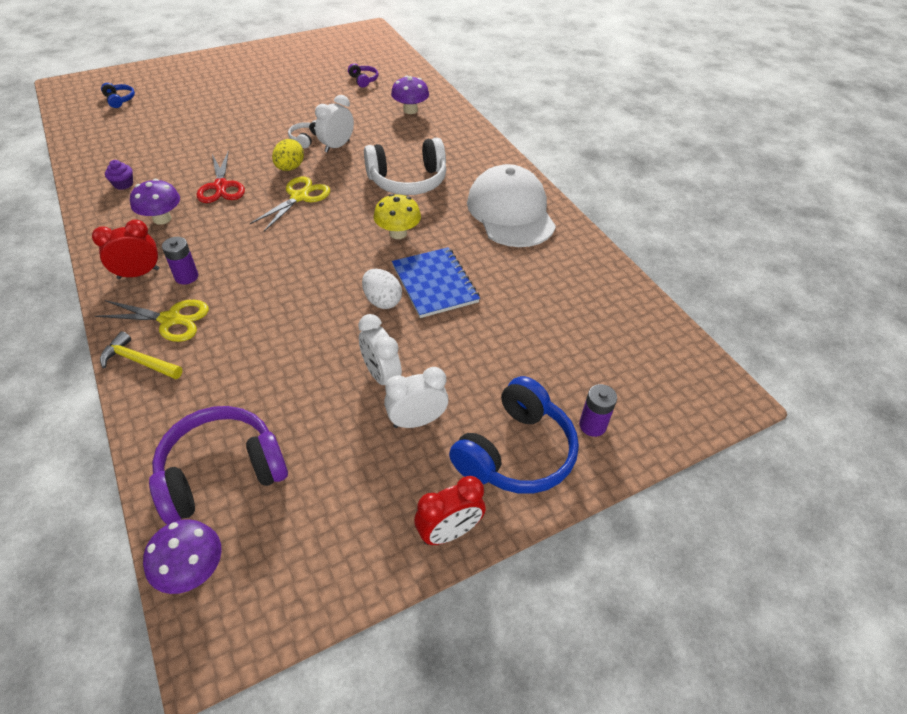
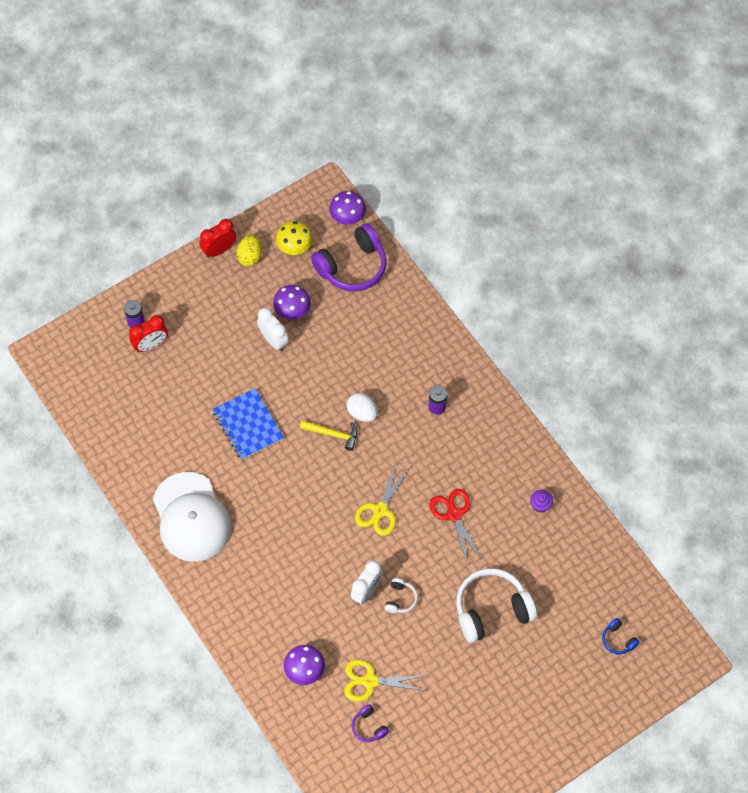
camera: 175 degrees right, 15 degrees up
red clock [92,219,159,279] -> red clock moved to [129,315,168,352]
yellow scissors [95,300,209,342] -> yellow scissors moved to [344,660,428,701]
yellow hammer [100,331,183,379] -> yellow hammer moved to [300,420,358,451]
purple mushroom [130,179,180,225] -> purple mushroom moved to [273,285,311,320]
yellow egg [272,139,304,171] -> yellow egg moved to [236,234,262,267]
white egg [362,269,402,309] -> white egg moved to [347,393,377,422]
white headphones [364,138,447,195] -> white headphones moved to [456,568,537,643]
yellow mushroom [373,194,421,239] -> yellow mushroom moved to [276,221,313,255]
white clock [384,367,448,428] -> none
blue headphones [449,376,579,494] -> none

